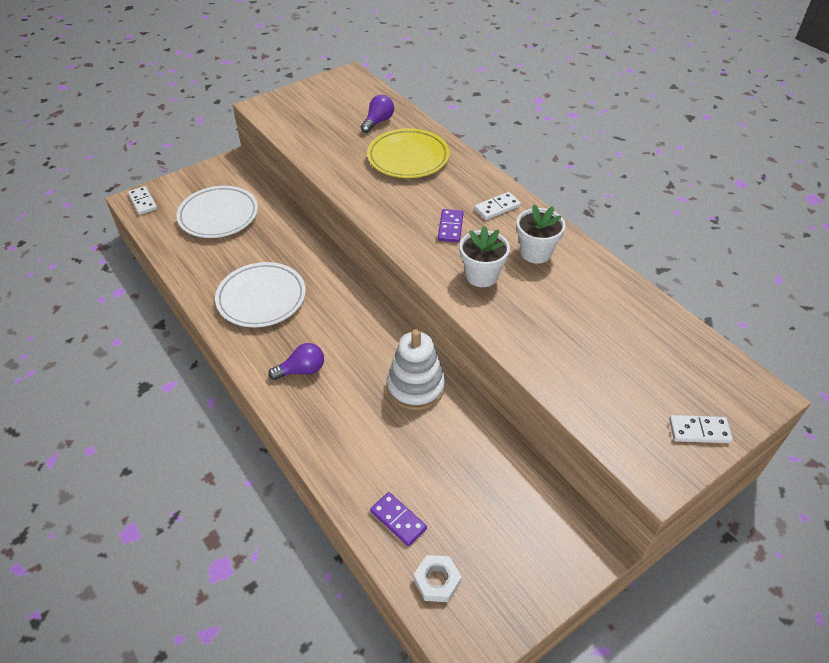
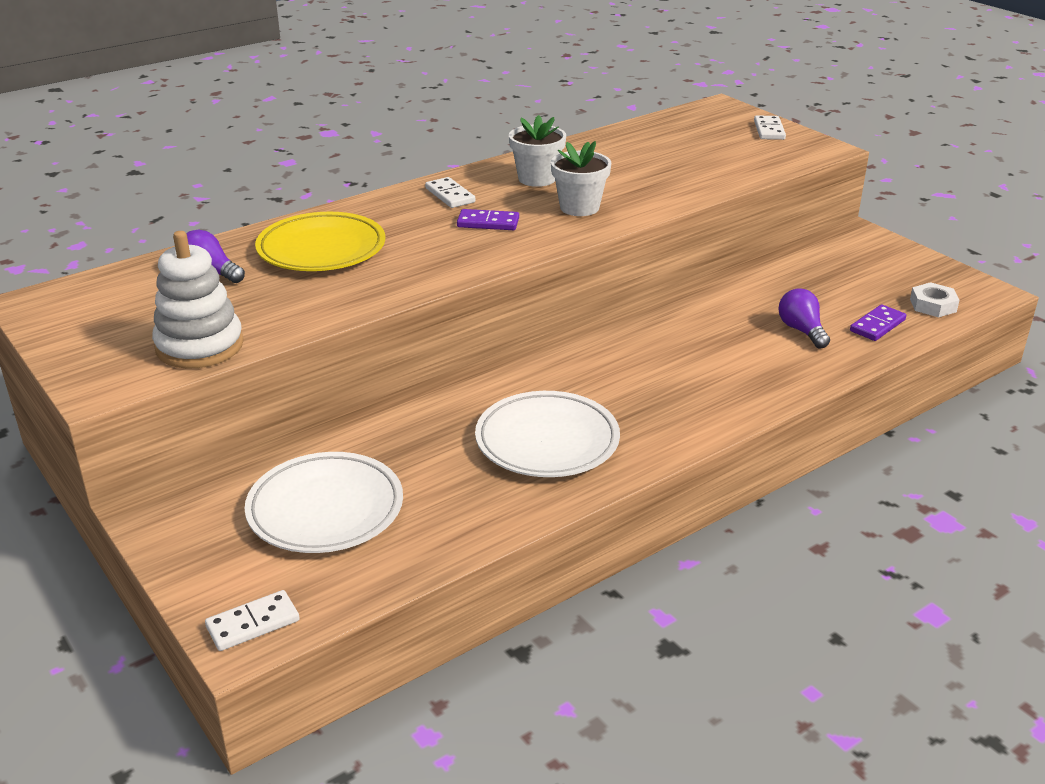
camera: 90 degrees left, 15 degrees down
purple light bulb [268,343,324,380] -> purple light bulb moved to [778,288,830,349]
white stacking toy [387,329,445,410] -> white stacking toy moved to [152,231,244,369]

